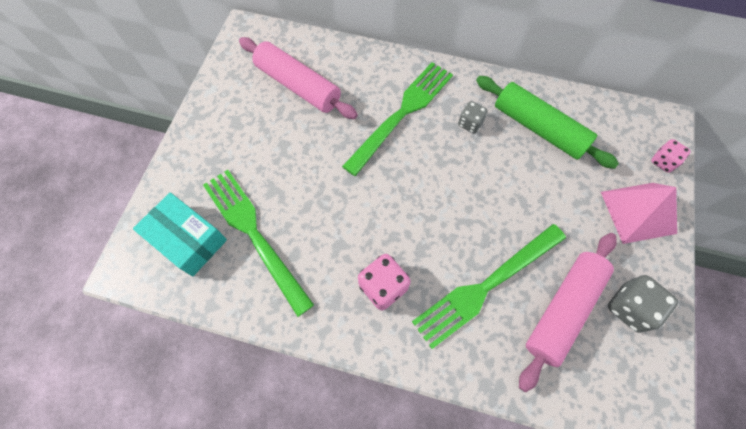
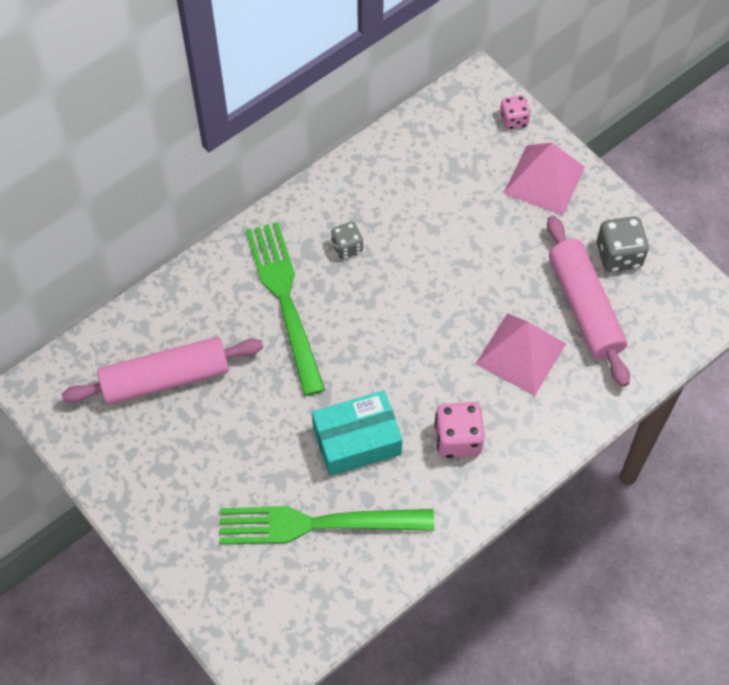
camera: 55 degrees left, 5 degrees down
turquoise box [133,193,227,277] -> turquoise box moved to [312,390,402,476]
green fork [412,224,566,349] -> pink pyramid [476,313,566,396]
green rolling pin [476,76,619,169] -> none

